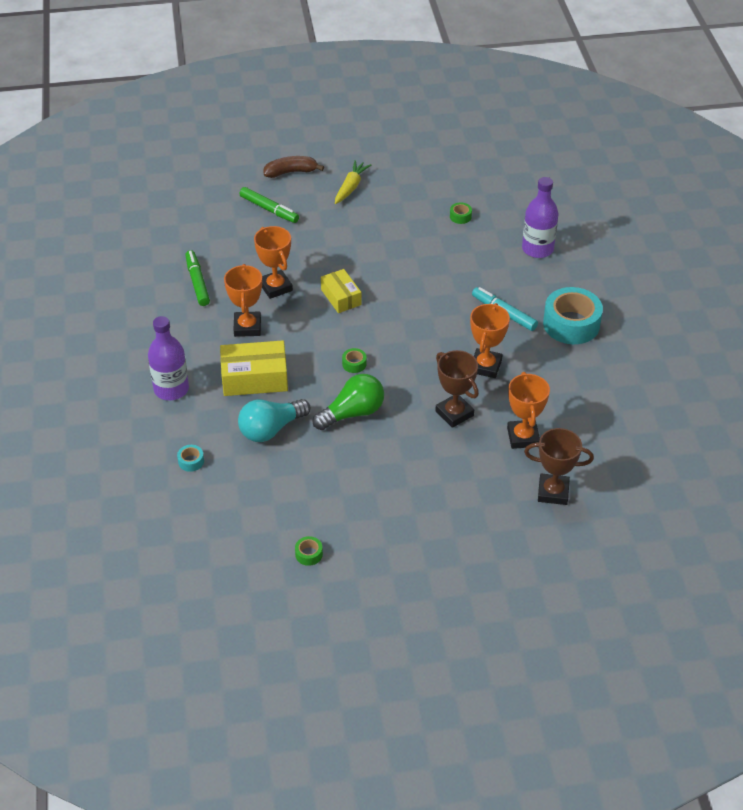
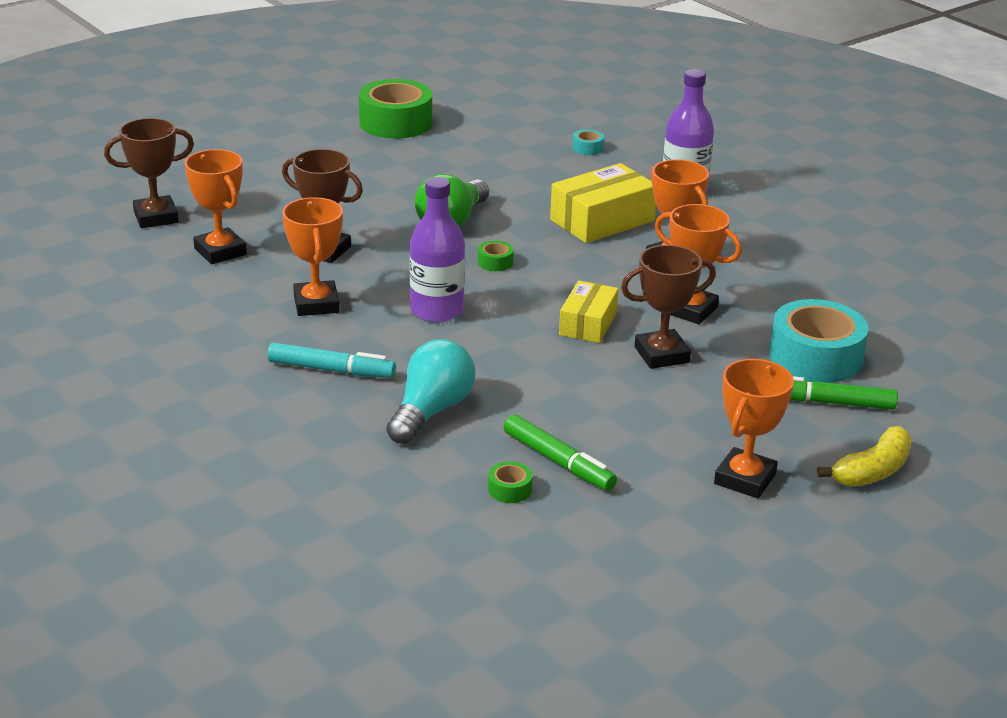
camera: 150 degrees right, 15 degrees down
green marker [185,250,210,306] -> green marker moved to [504,414,617,491]
turquoise light bulb [238,399,311,442] -> turquoise light bulb moved to [386,339,475,444]
brown banana [264,156,324,178] -> yellow banana [817,426,912,487]
green tape [295,536,323,566] -> green tape [359,79,432,139], size x2.40
yellow box [321,269,362,313] -> yellow box turned 75 degrees clockwise [559,281,619,343]
yellow carrot [335,160,371,204] -> orange trophy [714,359,794,498]
purple bottle [522,177,559,258] -> purple bottle moved to [410,177,465,323]
turquoise tape [543,287,603,344] -> turquoise tape moved to [769,299,869,383]
none -> brown trophy [621,245,716,369]

